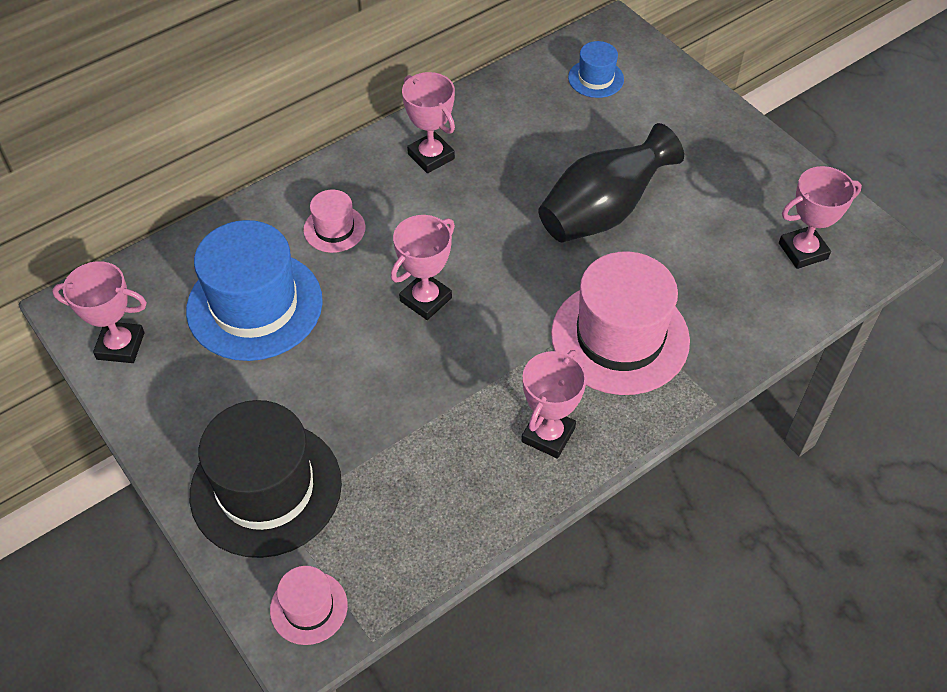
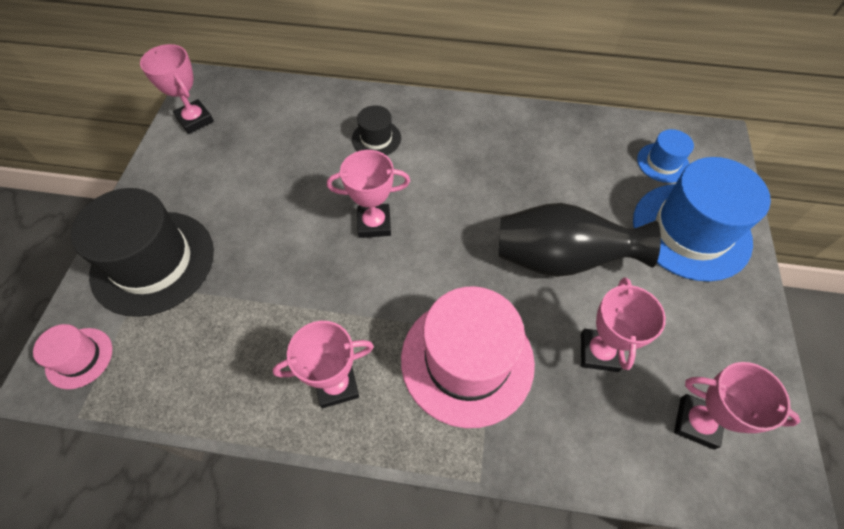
camera: 45 degrees right, 5 degrees up
blue hat [186,220,323,361] -> blue hat moved to [633,157,771,281]
pink hat [303,190,366,253] -> black hat [352,106,401,156]
pink trophy [402,72,455,173] -> pink trophy moved to [581,277,666,372]

